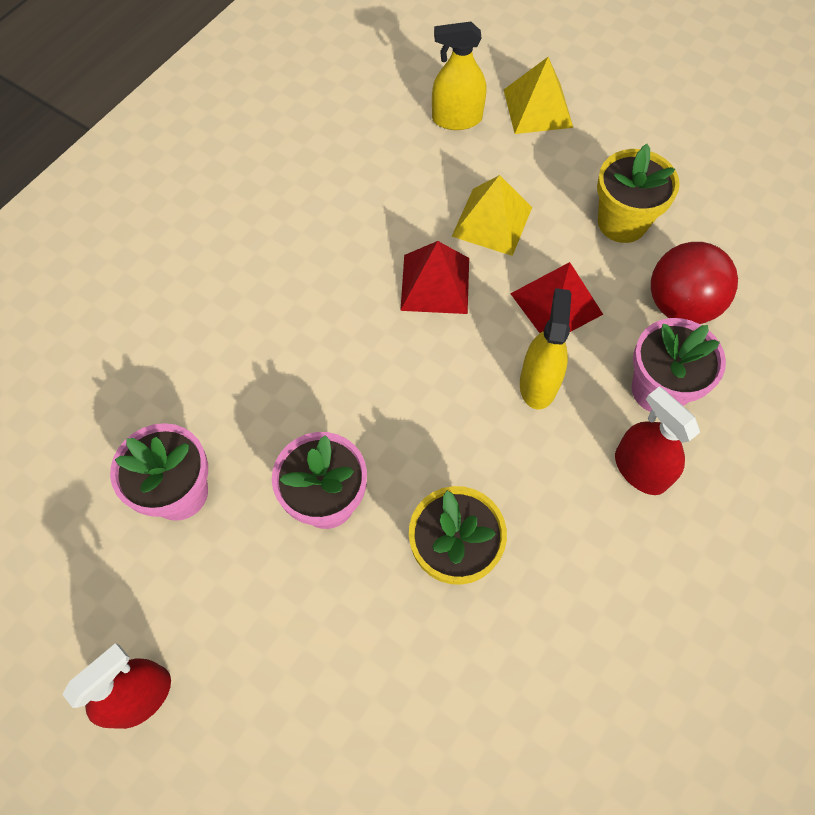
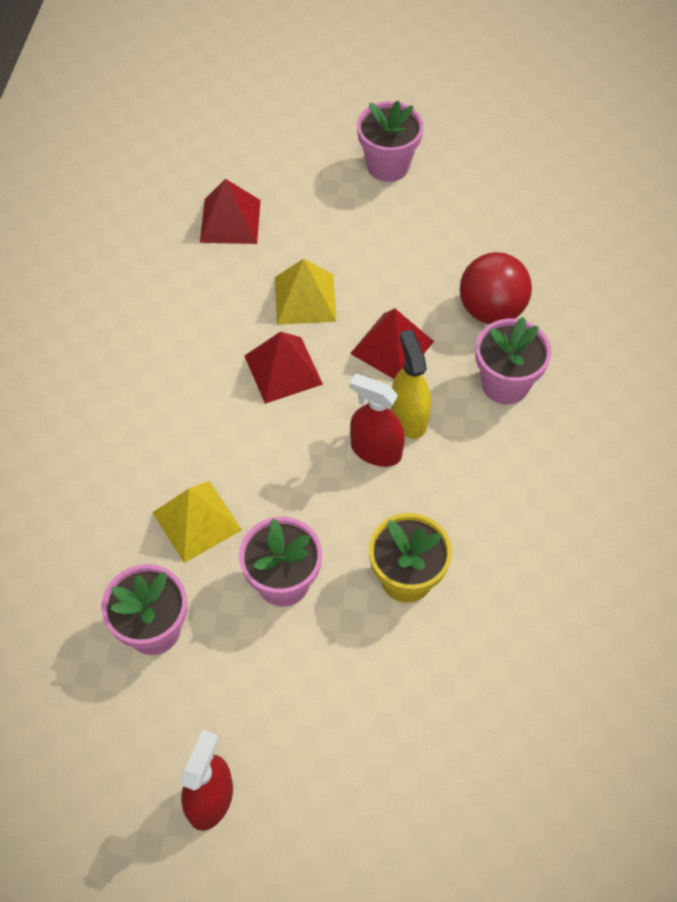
camera: 25 degrees left, 5 degrees down
yellow spray bottle [432,22,486,130] -> red pyramid [200,179,261,244]
yellow pyramid [504,57,573,134] -> yellow pyramid moved to [152,481,242,563]
yellow flower pot [597,144,680,243] -> none
red spray bottle [615,387,700,495] -> red spray bottle moved to [349,374,405,467]
none -> pink flower pot [357,101,424,182]

